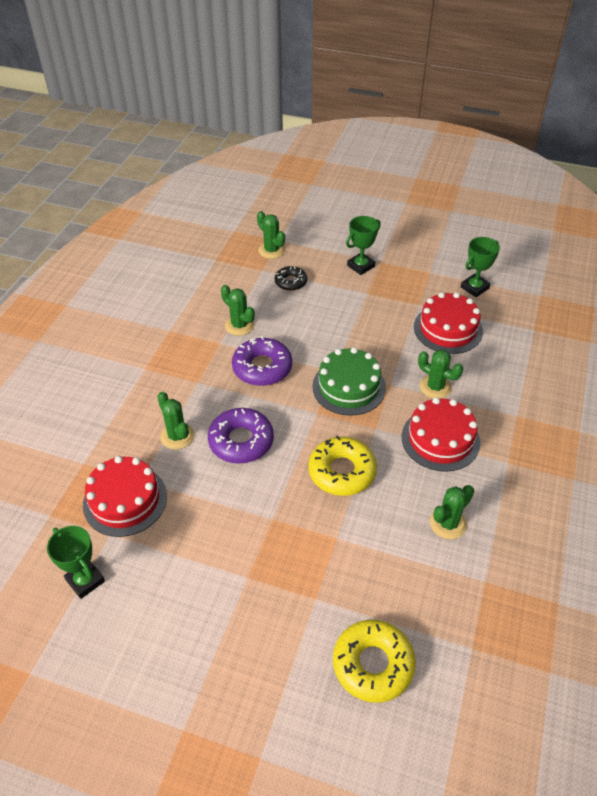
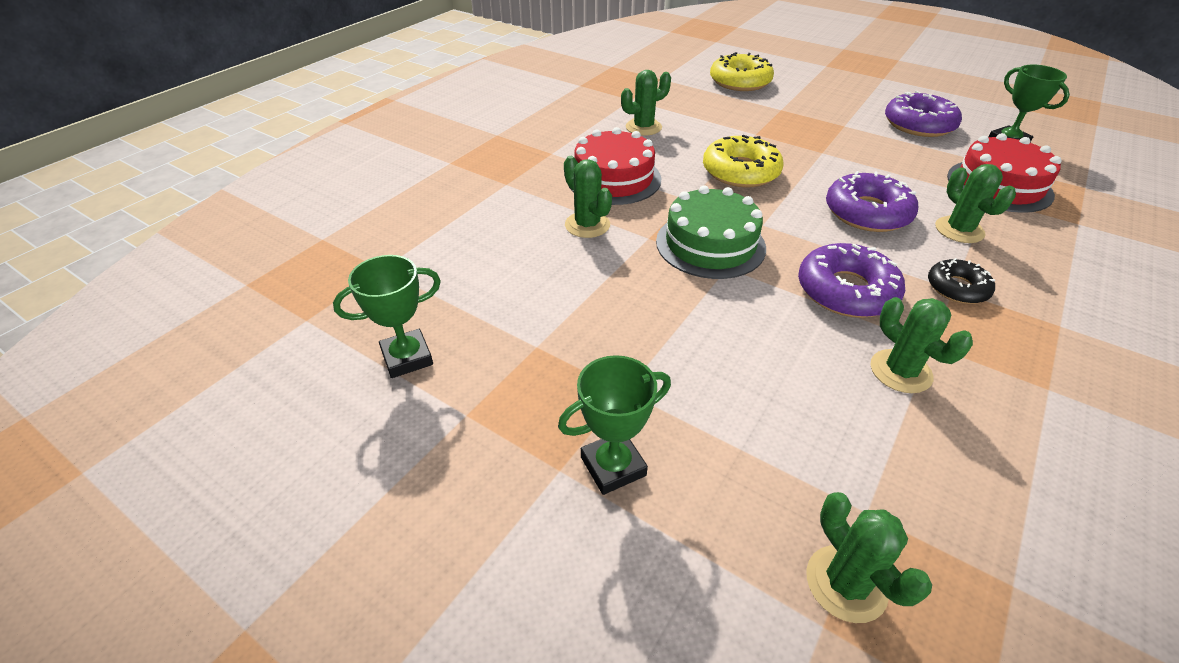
camera: 165 degrees left, 5 degrees down
black donut [275,266,307,291] -> black donut moved to [928,258,995,304]
red cake [414,292,483,354] -> none
none -> purple donut [885,91,962,137]

